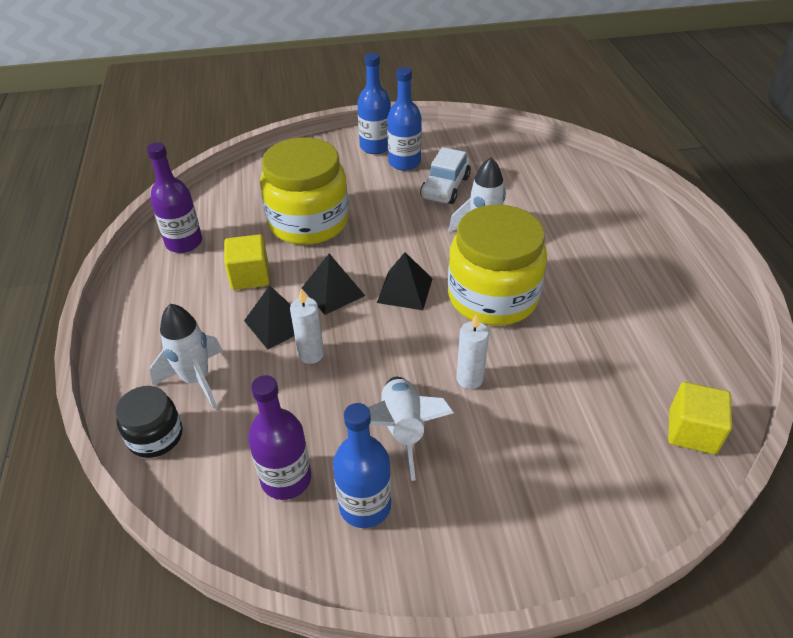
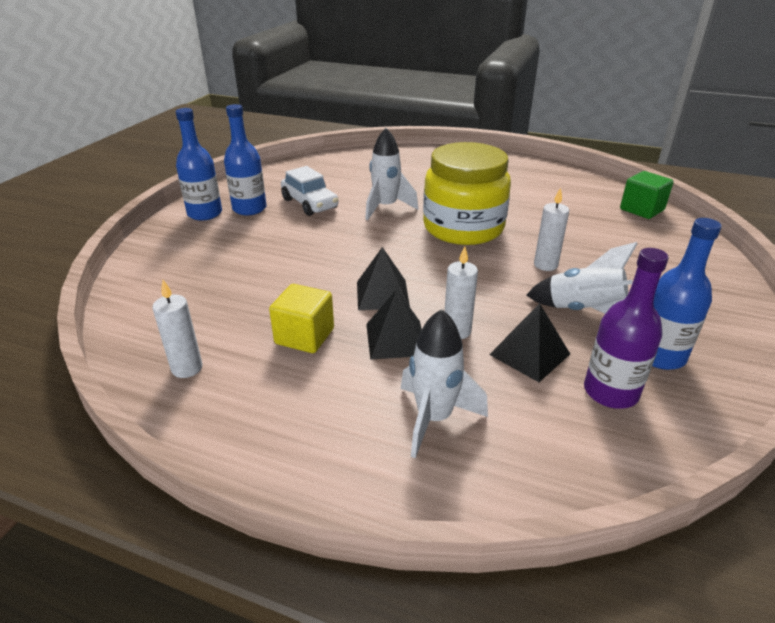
camera: 60 degrees left, 10 degrees down
black jar [116,386,183,458] -> none
purple bottle [147,142,202,253] -> white candle [152,280,203,378]
yellow jar [260,137,349,245] -> none
black pyramid [377,252,433,310] -> black pyramid moved to [489,303,570,382]
yellow cube [668,382,732,454] -> green cube [620,171,674,219]

